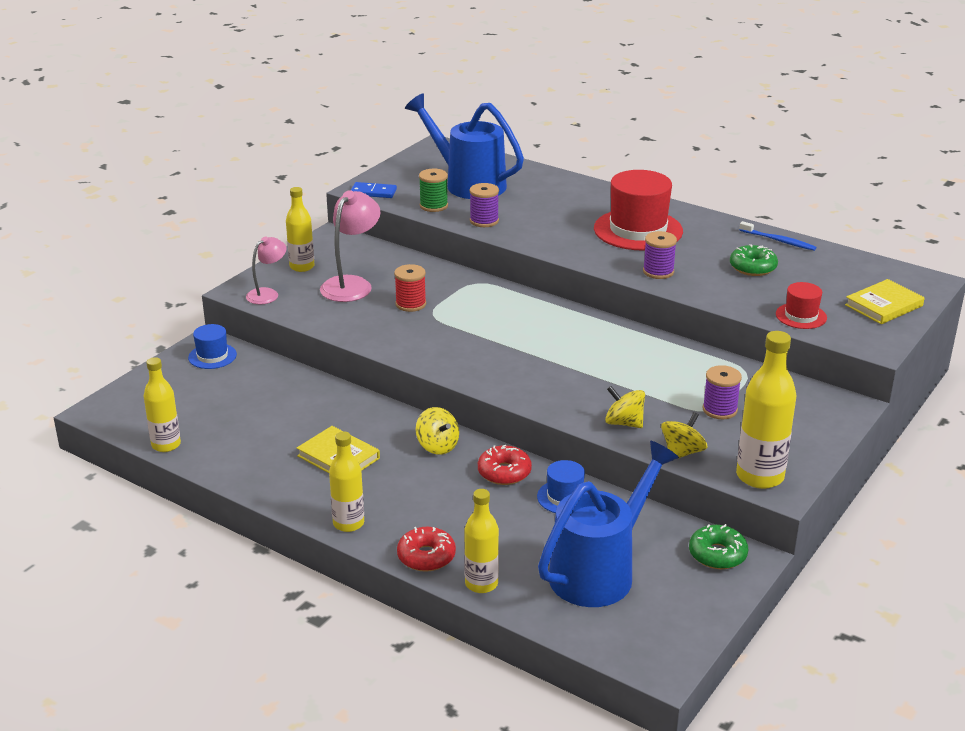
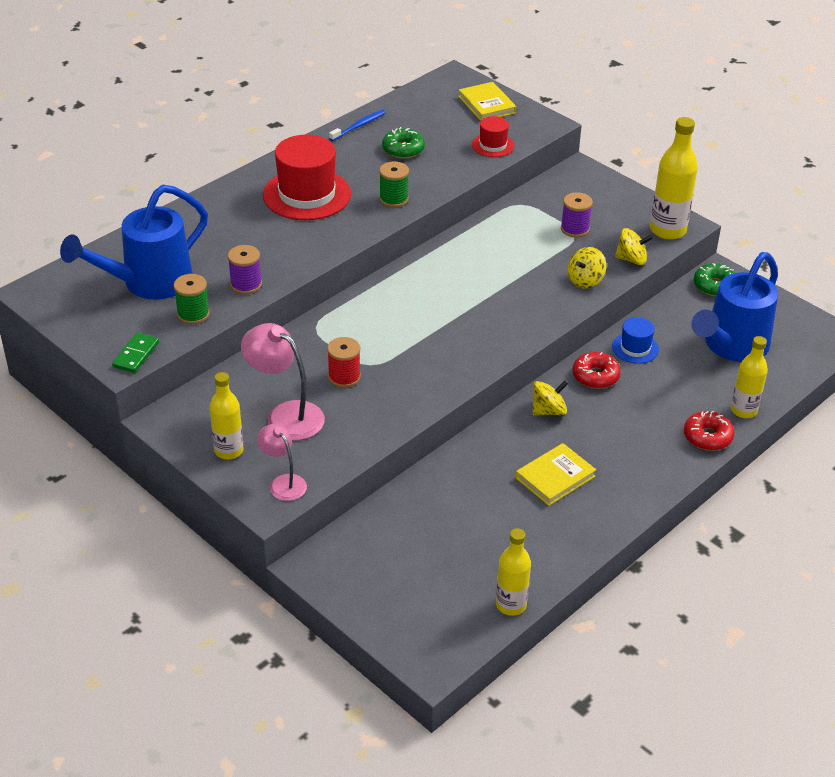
camera: 80 degrees left, 10 degrees up
blue hat [188,324,237,369] -> none
yellow bottle [329,431,364,532] -> none
blue domino [351,182,397,198] -> green domino [112,333,159,373]
blue watering can [538,441,679,607] -> blue watering can turned 105 degrees counterclockwise [691,252,778,362]
purple spool [643,231,677,279] -> green spool [379,162,409,207]
yellow spinning top [661,412,707,460] -> yellow spinning top turned 135 degrees clockwise [615,228,653,265]

